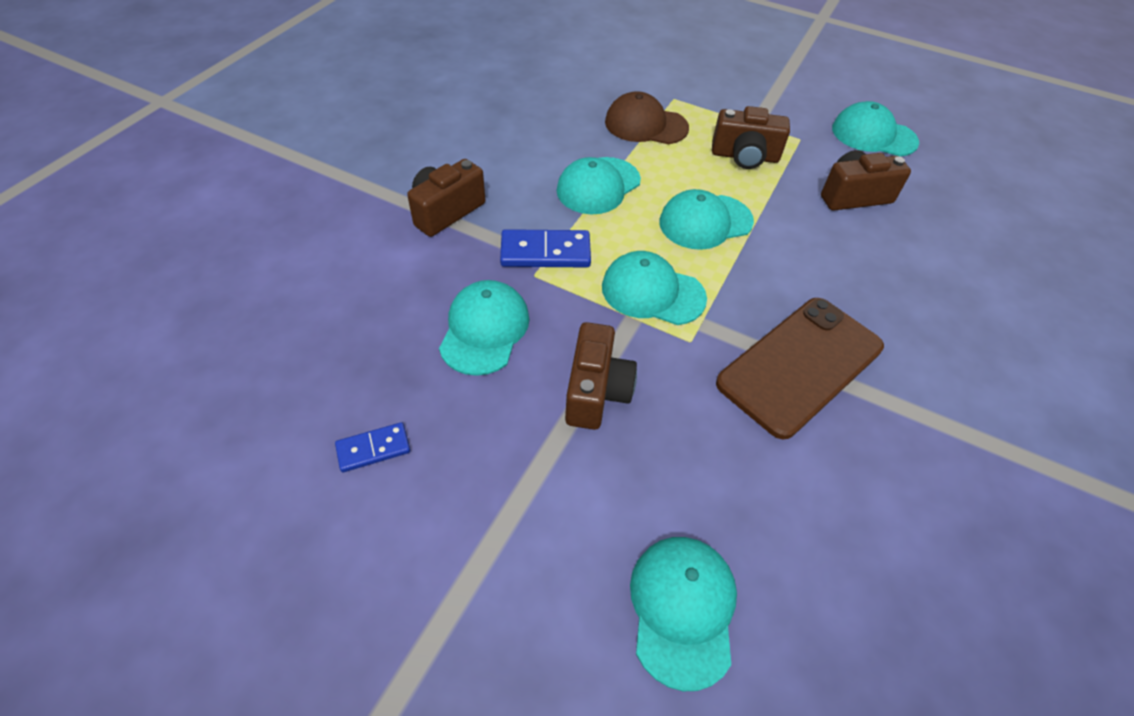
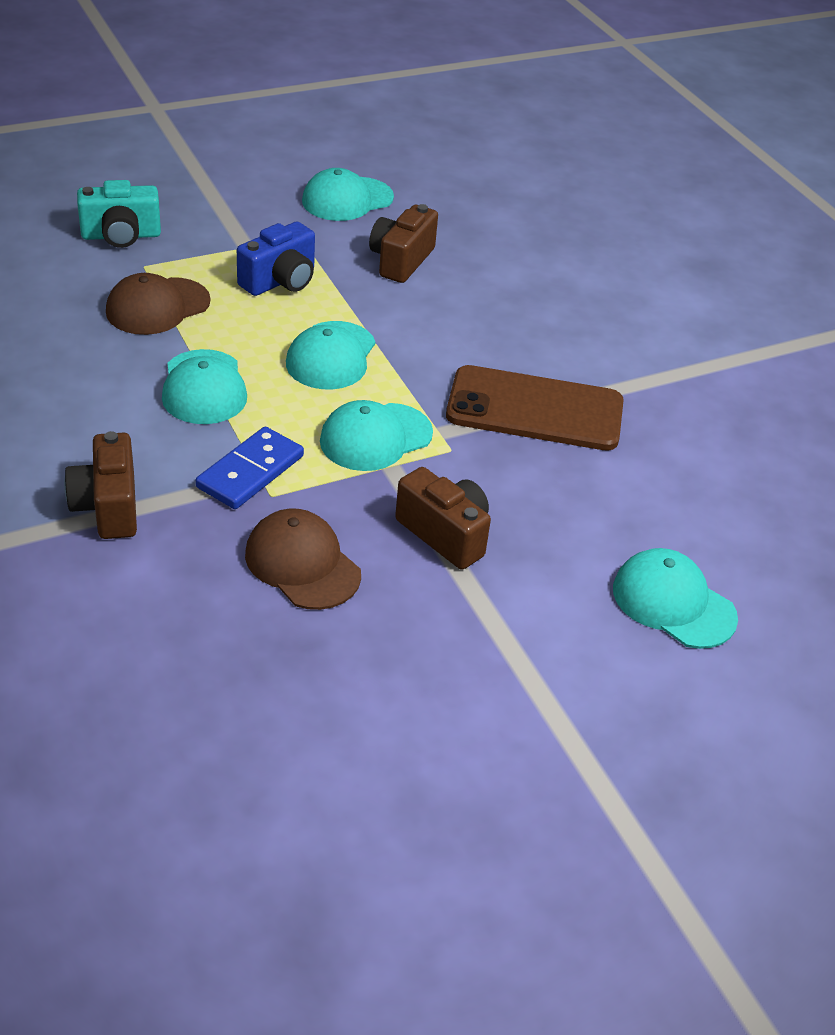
camera: 55 degrees left, 10 degrees down
blue domino [335,422,410,472] -> none
turquoise cap [439,280,529,376] -> brown cap [245,508,361,610]
brown camera [712,106,790,169] -> blue camera [237,222,315,296]
brown phone [716,298,884,439] -> brown phone turned 75 degrees counterclockwise [446,365,624,451]
none -> turquoise camera [77,180,161,248]

